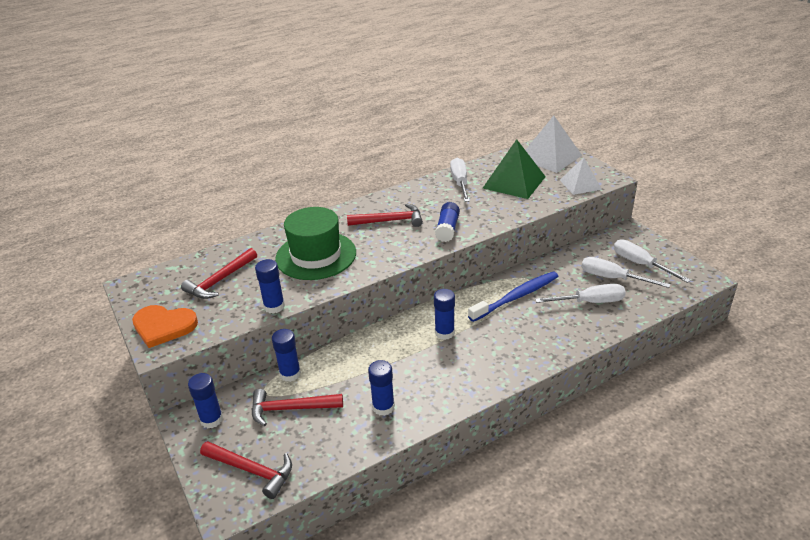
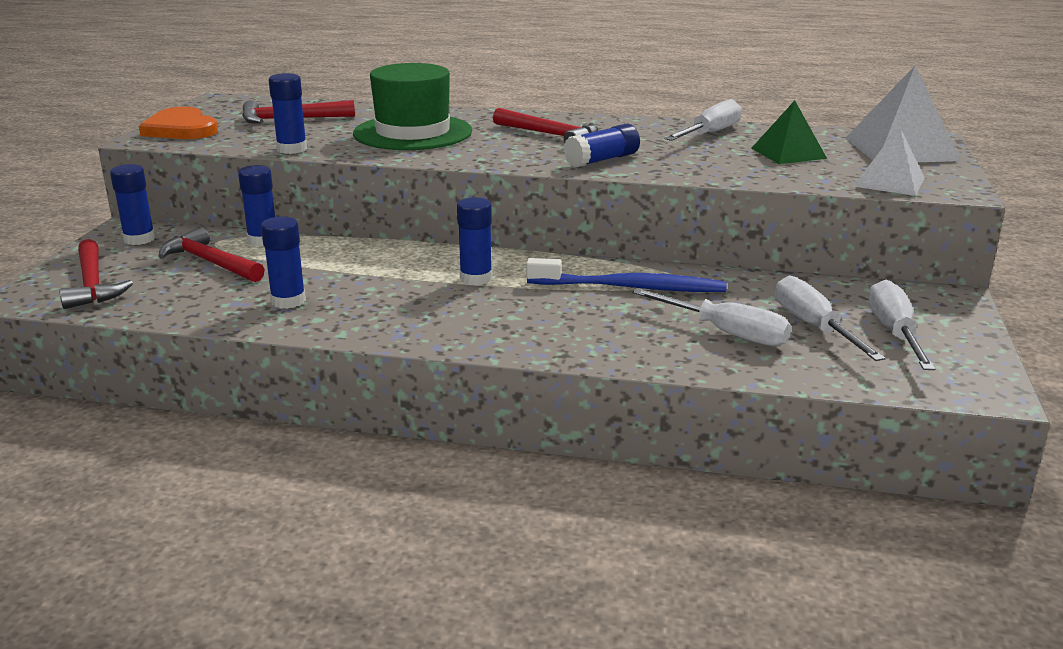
camera: 40 degrees right, 10 degrees down
green pyramid [483,139,546,199] -> green pyramid [751,100,827,164], size x0.64

